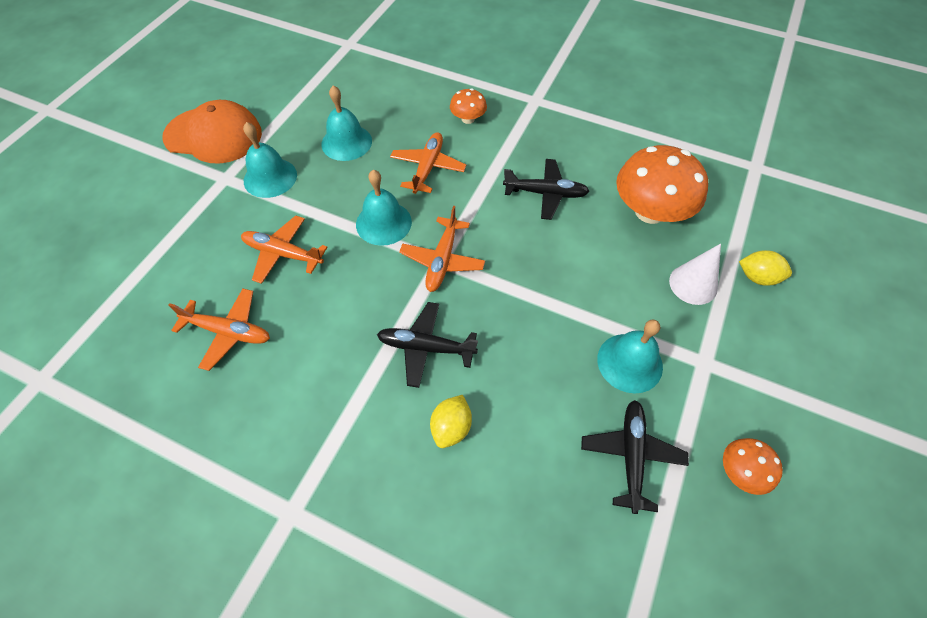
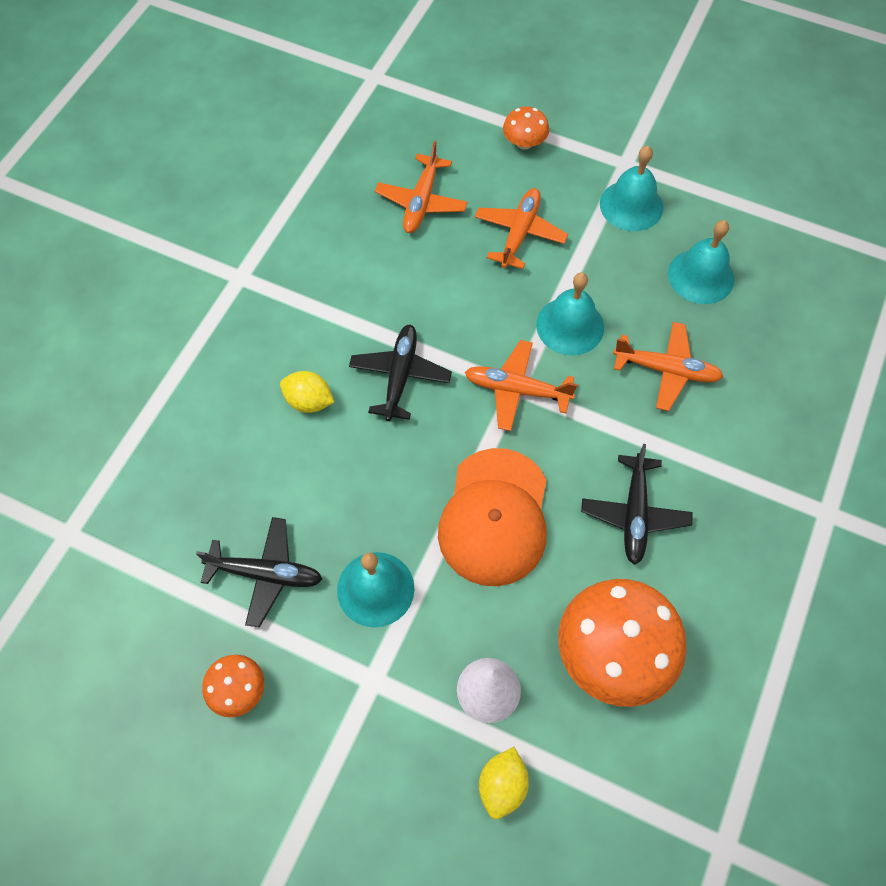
camera: 90 degrees right, 5 degrees up
orange cap [162,100,262,164] -> orange cap moved to [438,448,547,586]
orange mushroom [450,88,487,124] -> orange mushroom moved to [503,107,549,150]

